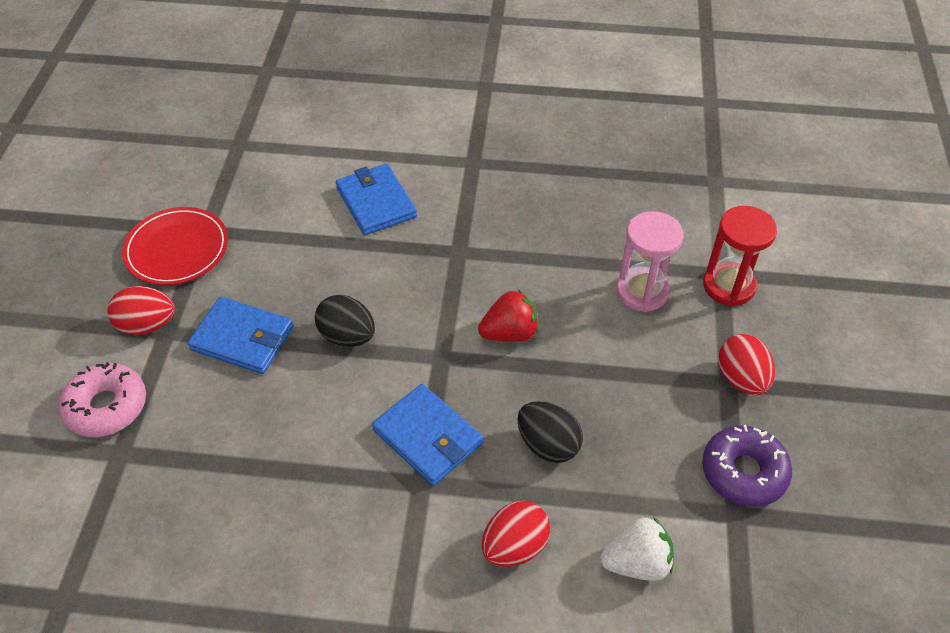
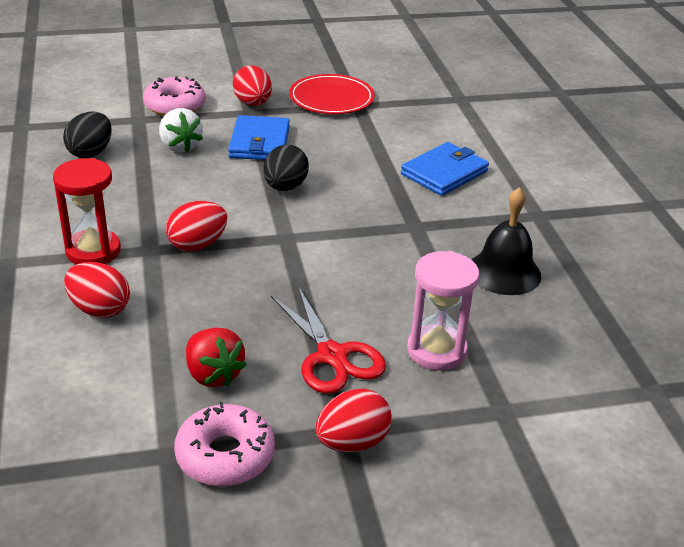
camera: 70 degrees right, 15 degrees down
blue wallet [372,384,483,486] -> red egg [166,201,227,252]
red strawberry [478,289,539,342] -> red strawberry moved to [186,328,247,387]
black egg [517,401,583,463] -> black egg moved to [63,112,112,158]
white strawberry [600,517,674,581] -> white strawberry moved to [159,108,203,153]
purple donut [702,425,792,507] -> pink donut [174,402,275,486]
red hourglass [703,206,777,307] -> red hourglass moved to [53,158,121,264]
none -> red scissors [271,286,386,393]
none -> black bell [472,187,541,295]

